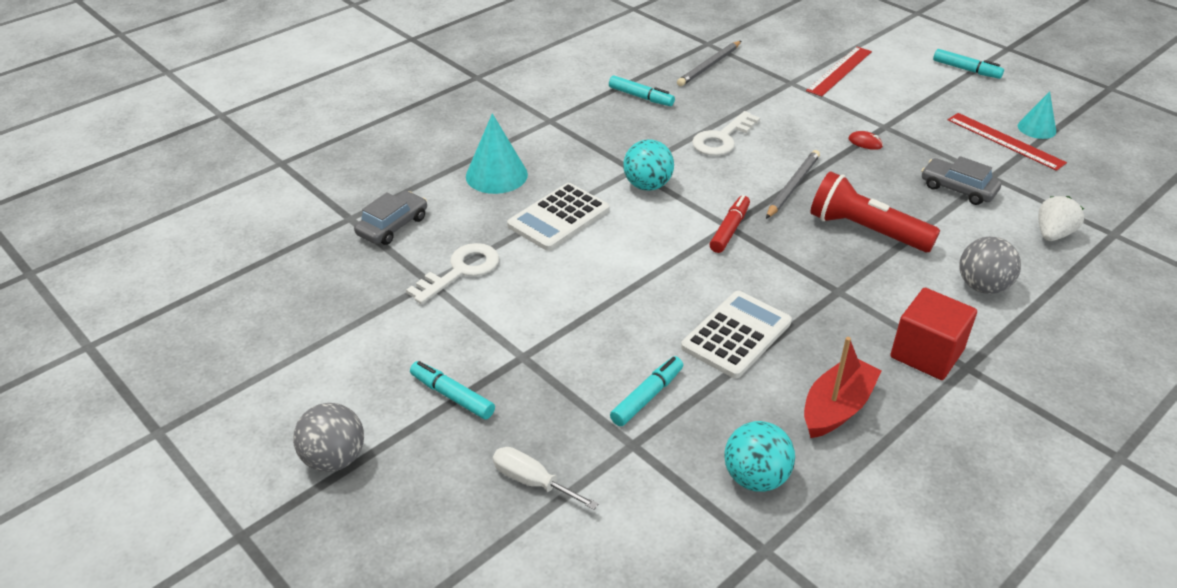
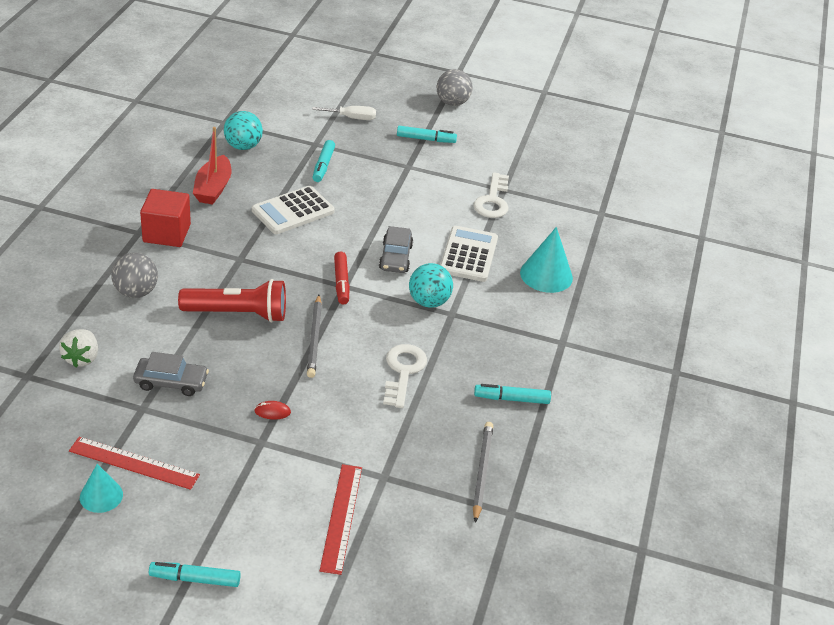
camera: 145 degrees right, 0 degrees up
grey car [354,191,427,245] -> grey car moved to [379,226,413,273]
white calculator [681,291,792,378] -> white calculator turned 45 degrees clockwise [252,186,335,234]

